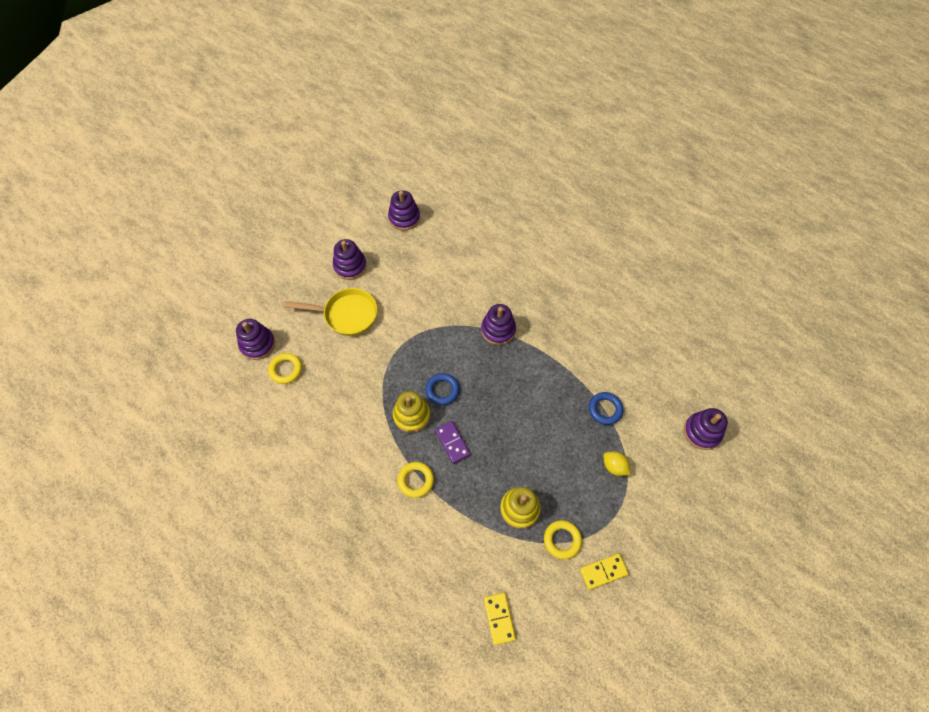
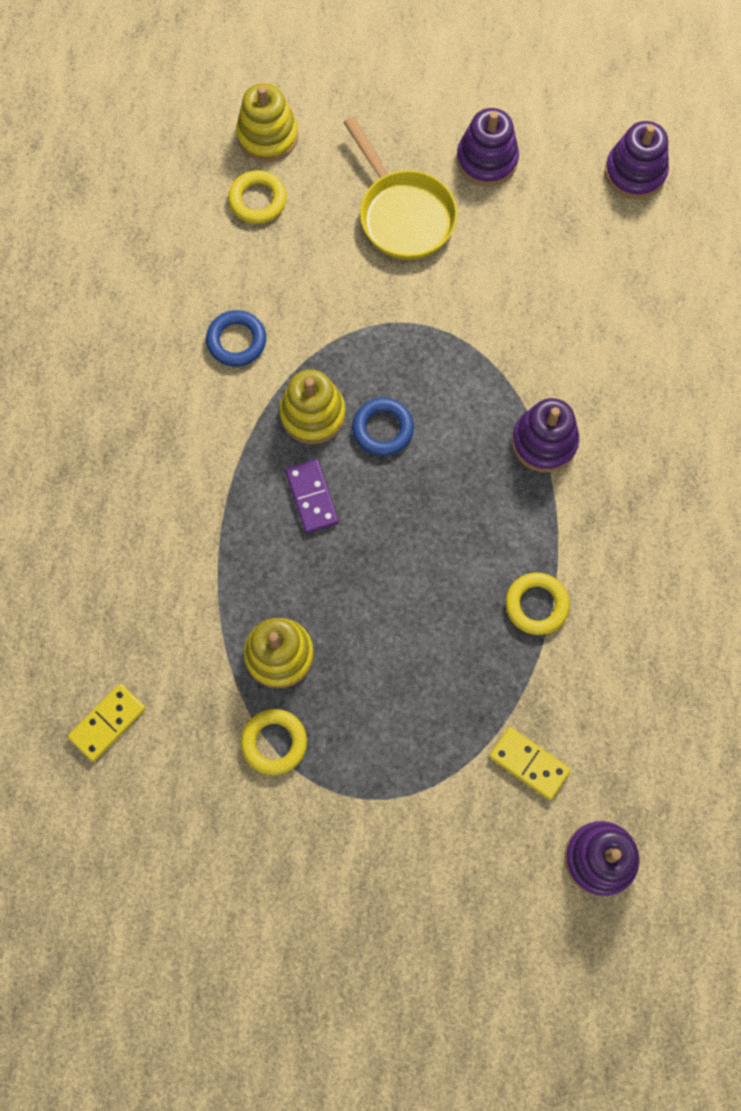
camera: 55 degrees right, 10 degrees up
purple stacking toy [236,319,275,360] -> yellow stacking toy [236,83,298,162]
yellow ring [397,462,434,498] -> yellow ring moved to [505,573,570,635]
purple domino [435,421,470,464] -> purple domino turned 45 degrees counterclockwise [285,459,339,533]
yellow domino [580,554,628,590] -> yellow domino moved to [489,727,571,800]
blue ring [589,392,623,425] -> blue ring moved to [206,310,266,367]
yellow lemon [603,451,631,476] -> none

